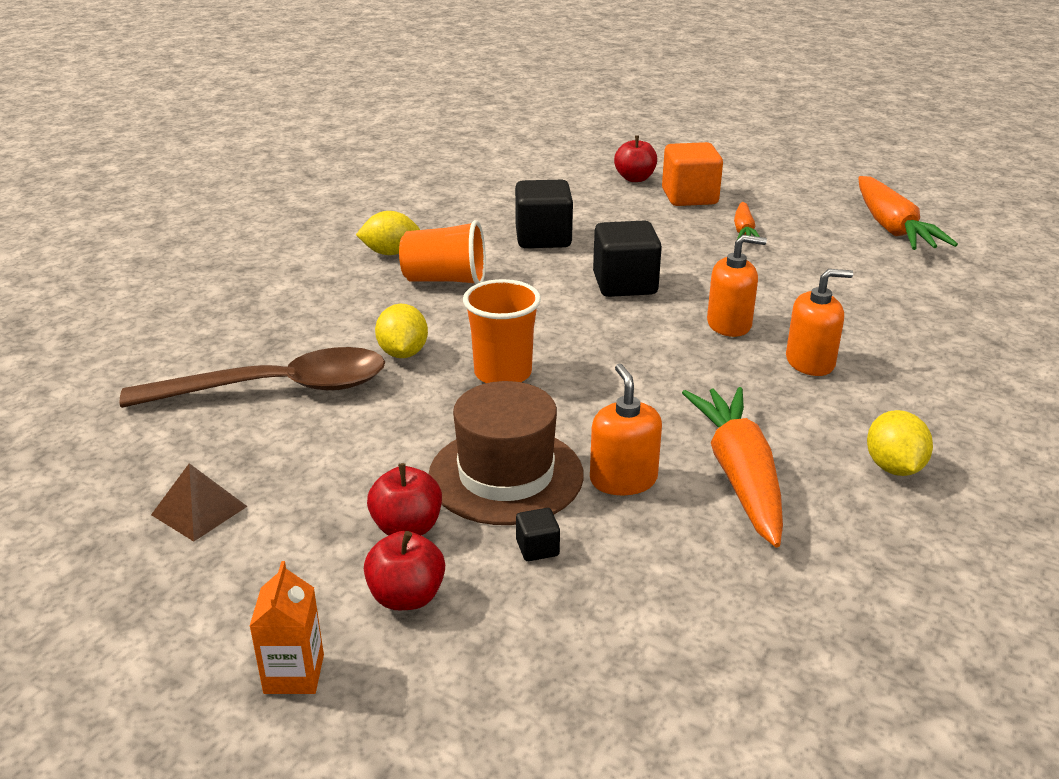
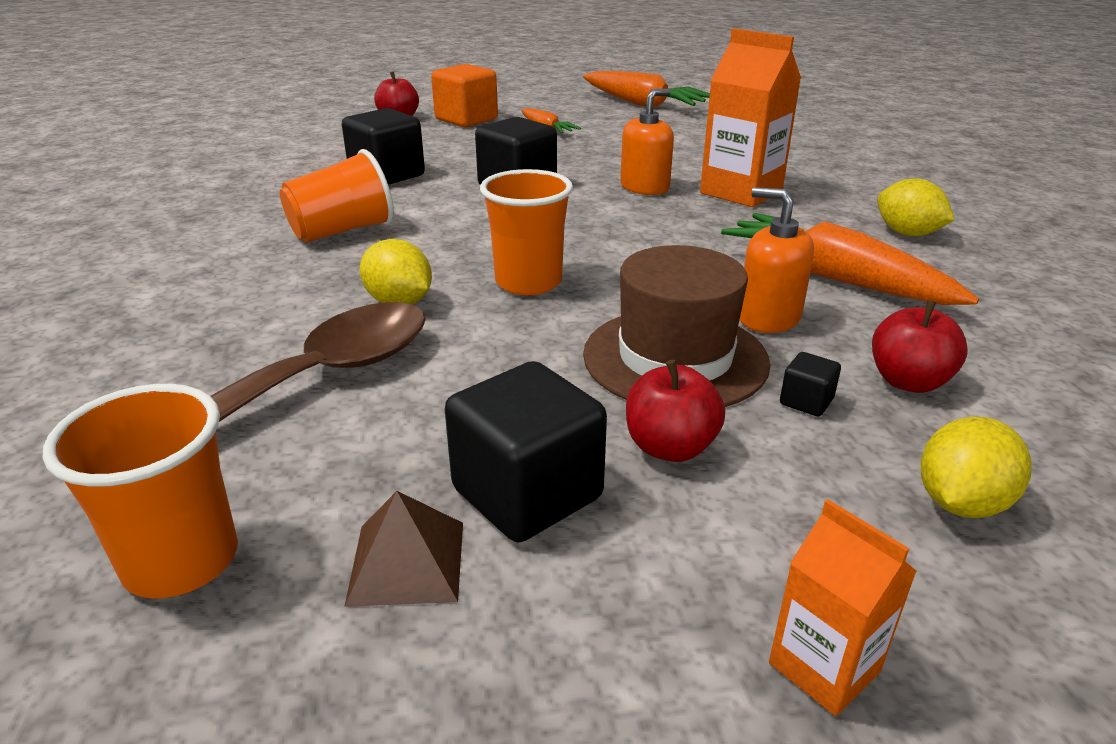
camera: 40 degrees left, 0 degrees up
yellow lemon [356,211,420,255] -> yellow lemon moved to [921,417,1031,518]
red apple [364,531,445,610] -> red apple moved to [872,300,968,393]
orange soap dispenser [786,269,853,376] -> orange carton [700,28,801,207]
none -> orange cup [43,384,238,598]
none -> black cube [445,361,607,542]

